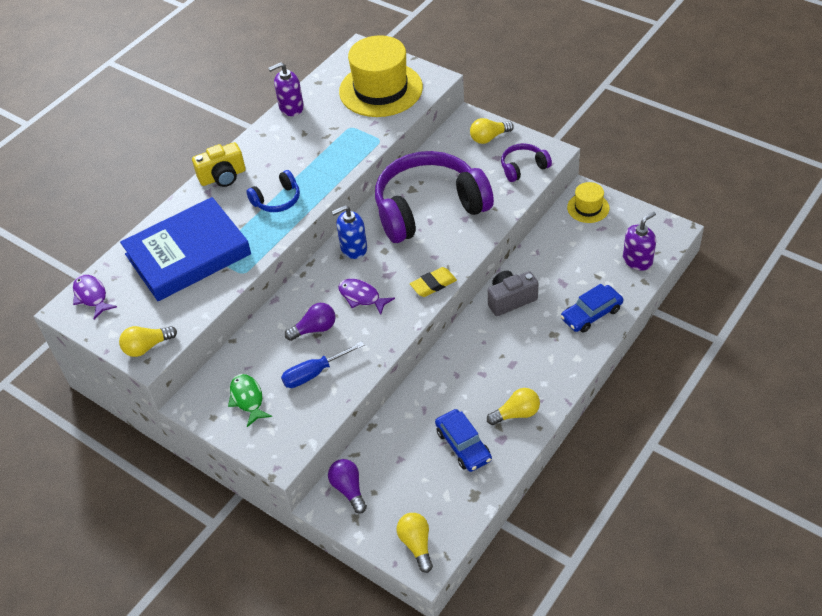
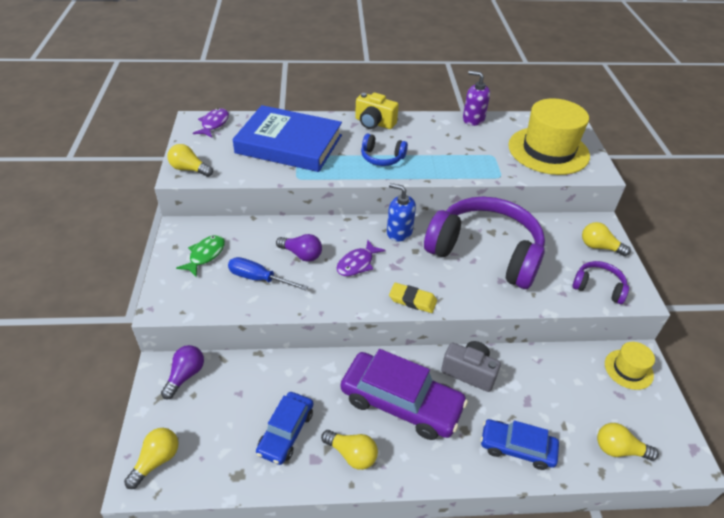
camera: 45 degrees right, 5 degrees down
purple fish [338,279,395,315] -> purple fish turned 135 degrees counterclockwise [337,240,386,276]
purple soap dispenser [623,212,656,271] -> yellow light bulb [597,423,659,461]
none -> purple car [341,349,468,440]

